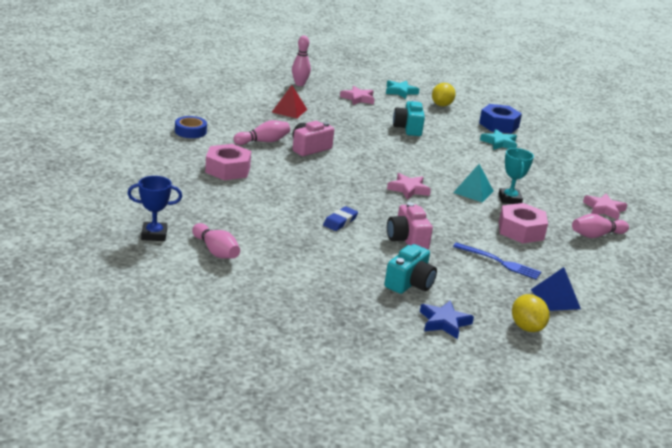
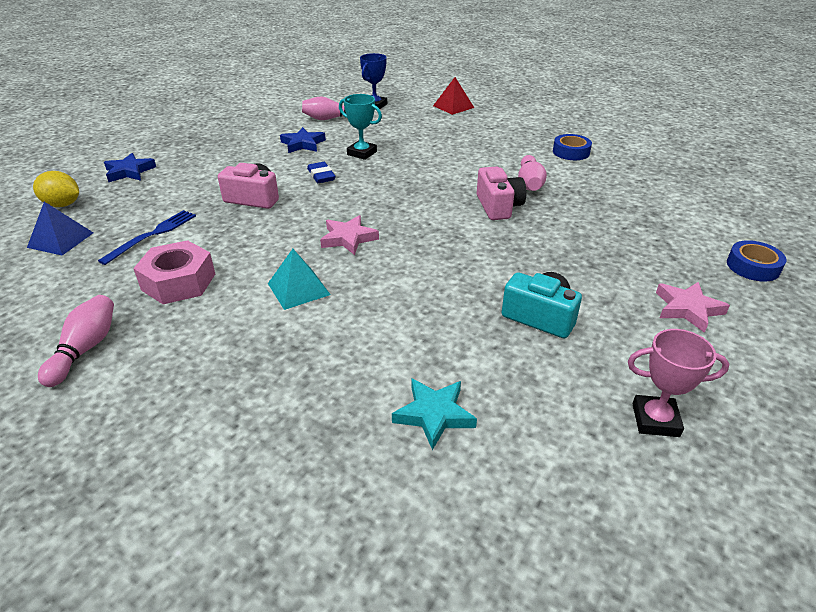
camera: 125 degrees right, 10 degrees up
pink nut [205,144,251,180] -> none
red pyramid [272,85,307,118] -> red pyramid moved to [433,77,474,115]
pink bowling pin [292,36,311,86] -> blue tape [727,240,787,281]
turquoise camera [385,244,437,294] -> none
turquoise star [386,80,419,99] -> none
yellow lemon [432,83,456,106] -> pink trophy [628,329,729,437]
blue fork [453,243,541,279] -> blue fork turned 150 degrees clockwise [98,210,196,265]
blue nut [479,104,522,134] -> none
turquoise trophy [499,148,534,204] -> turquoise trophy moved to [339,94,382,160]
pink star [583,194,627,220] -> none
none -> blue star [280,127,326,153]

